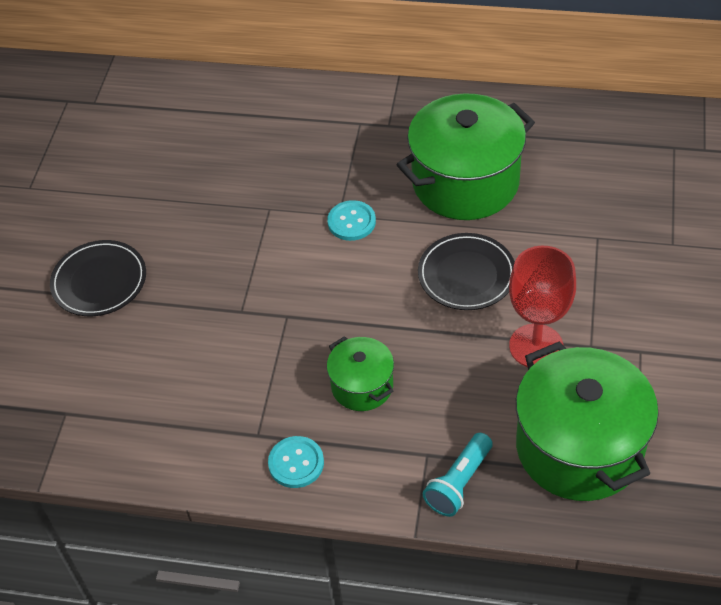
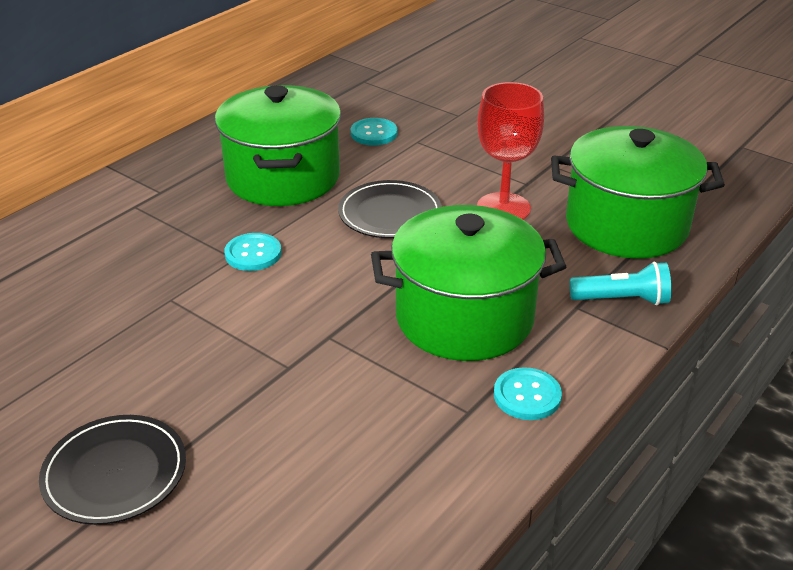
camera: 65 degrees left, 15 degrees down
green pot [327,336,394,411] -> green pot [371,205,567,361], size x1.94
turquoise flashlight [423,433,493,517] -> turquoise flashlight turned 60 degrees counterclockwise [569,262,671,306]
none -> turquoise button [351,118,397,145]

